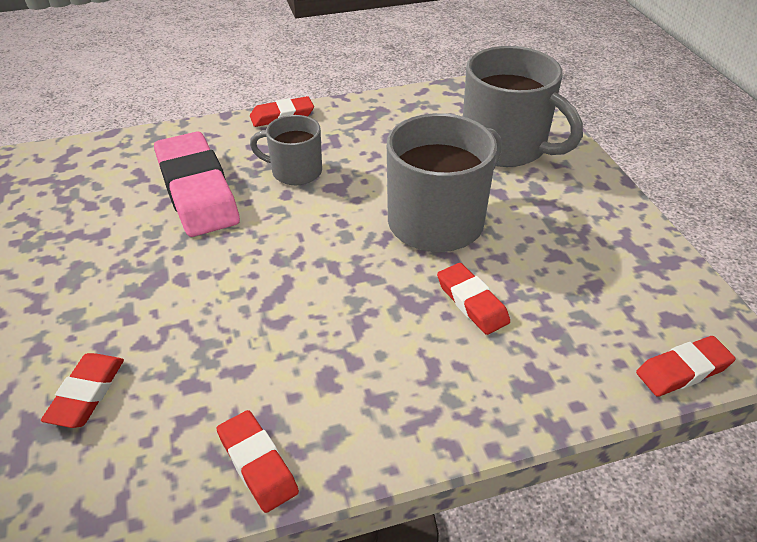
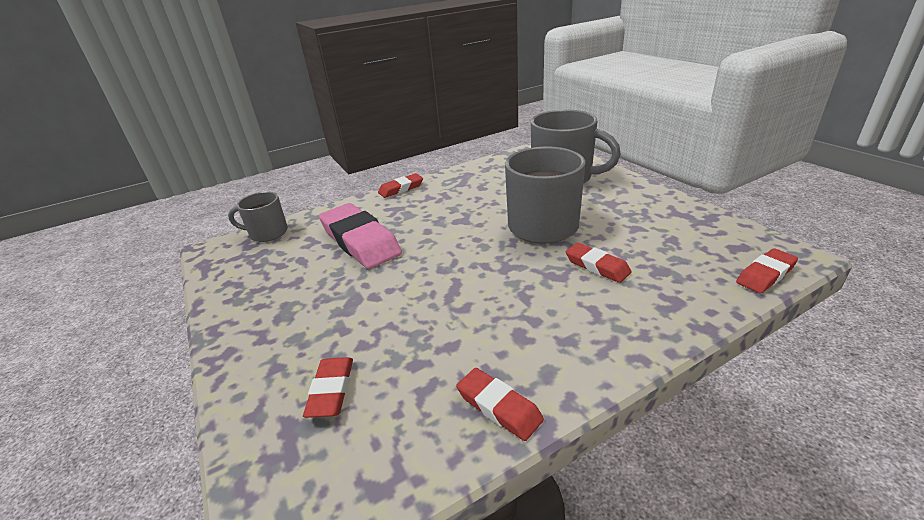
camera: 10 degrees left, 10 degrees down
grey mug [250,115,322,185] -> grey mug moved to [228,192,288,242]

